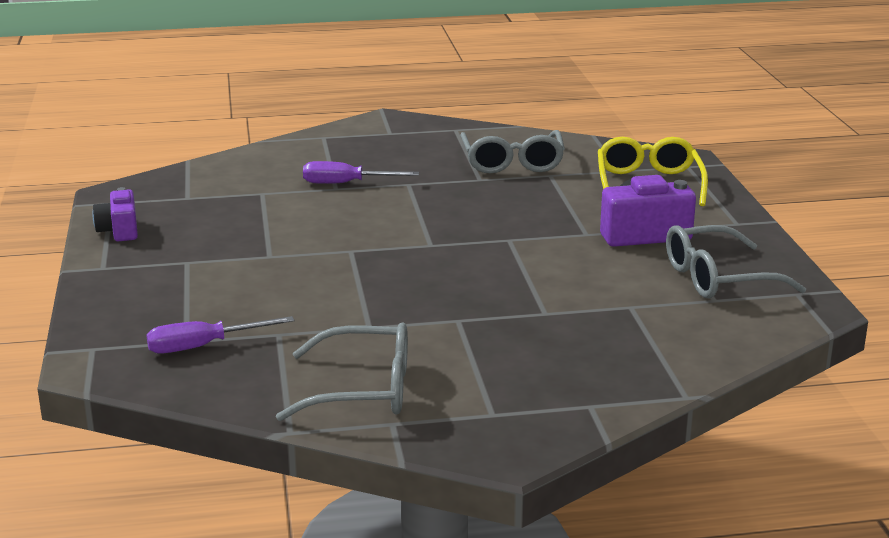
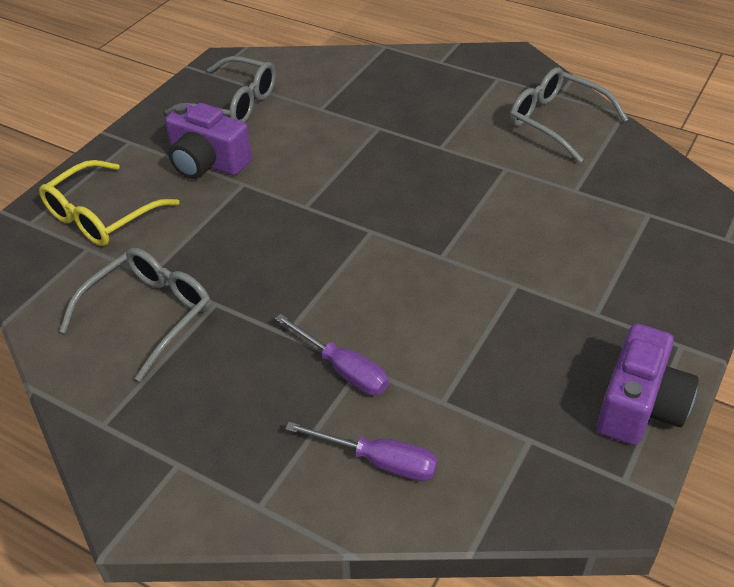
camera: 140 degrees left, 20 degrees up
purple camera [92,187,138,241] -> purple camera [597,323,699,445], size x1.56
purple screwdriver [146,316,294,354] -> purple screwdriver moved to [285,422,438,481]

